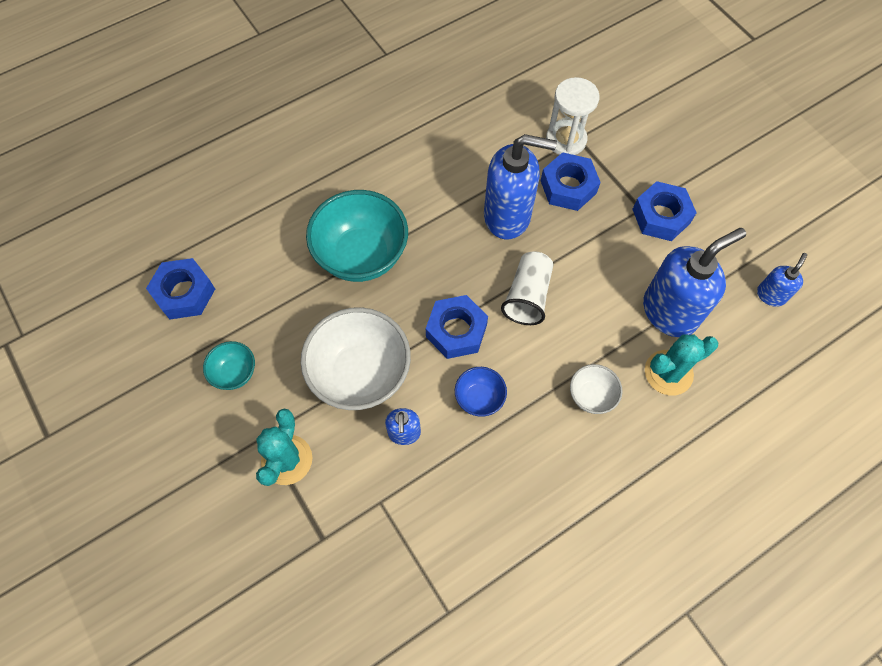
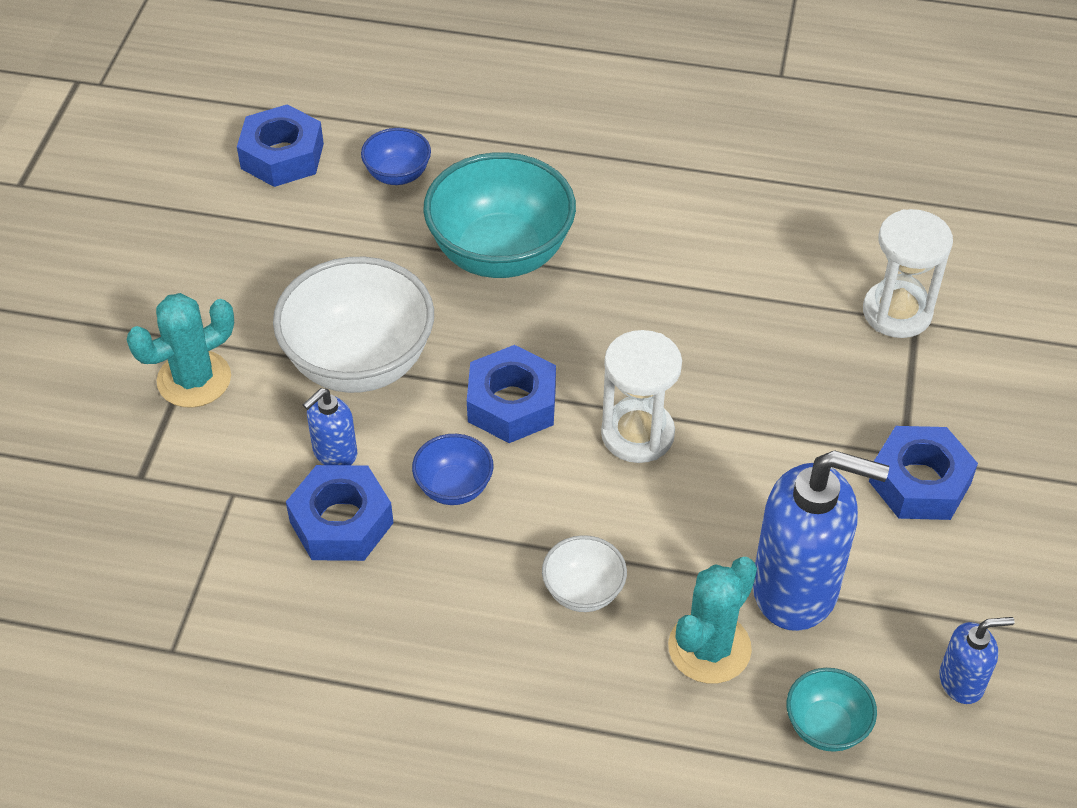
camera: 45 degrees right, 15 degrees down
turquoise bowl [203,341,255,390] -> turquoise bowl moved to [787,668,877,752]
blue soap dispenser [484,134,557,239] -> none
white cup [501,251,553,325] -> white hourglass [601,330,682,463]
blue nut [541,152,601,211] -> blue nut moved to [286,465,394,561]
turquoise cactus [645,334,718,395] -> turquoise cactus turned 75 degrees counterclockwise [668,557,757,684]
none -> blue bowl [361,128,431,185]

